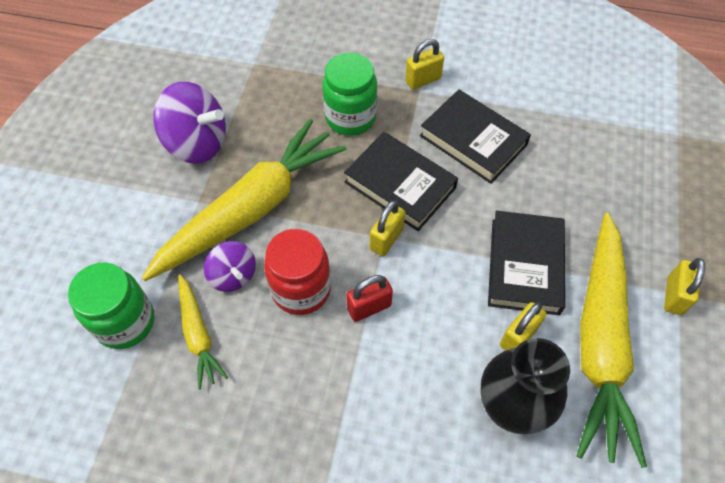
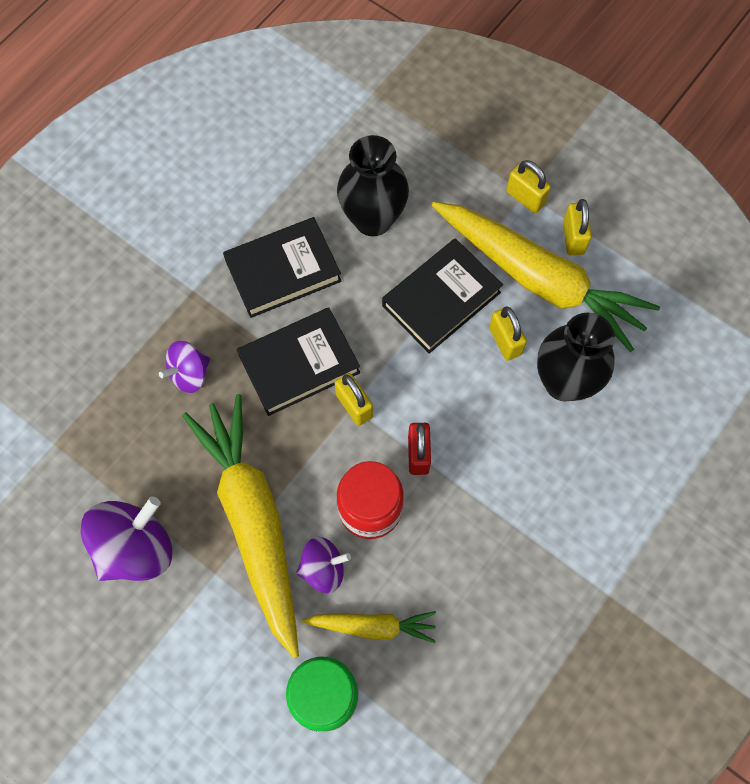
camera: 65 degrees left, 10 degrees up
green jar [322,53,378,136] -> purple spinning top [159,341,211,393]
yellow padlock [405,39,444,90] -> yellow padlock moved to [563,199,592,255]
black book [488,210,565,315] -> black book turned 75 degrees counterclockwise [382,238,503,354]
none -> black vase [337,135,409,236]

